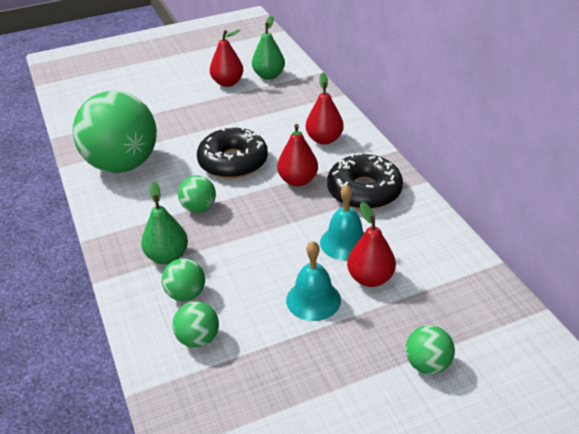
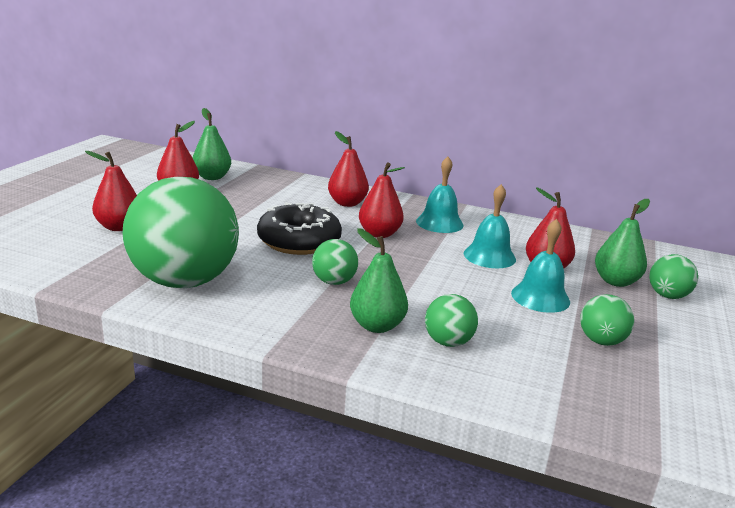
camera: 50 degrees left, 15 degrees down
green ball [172,301,219,348] -> green ball moved to [580,294,634,346]
black donut [327,153,403,209] -> turquoise bell [416,157,463,233]
none -> red pear [85,151,137,231]
none -> green pear [595,199,650,287]

